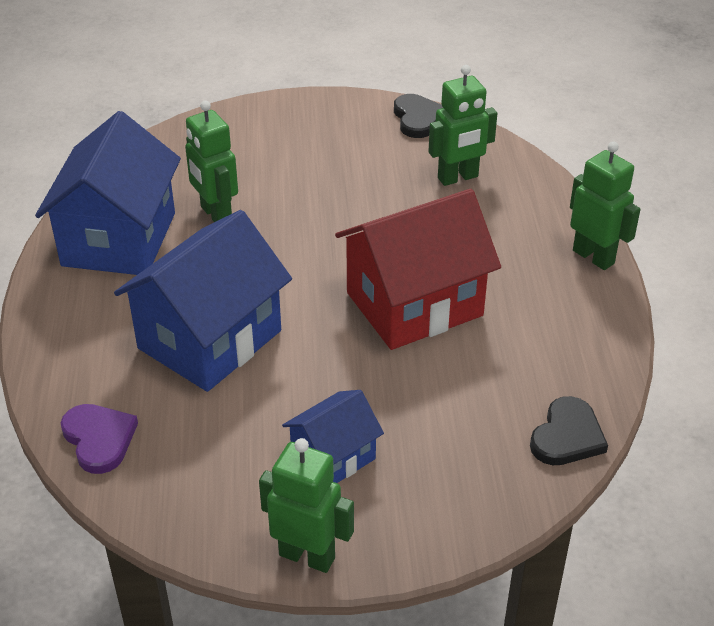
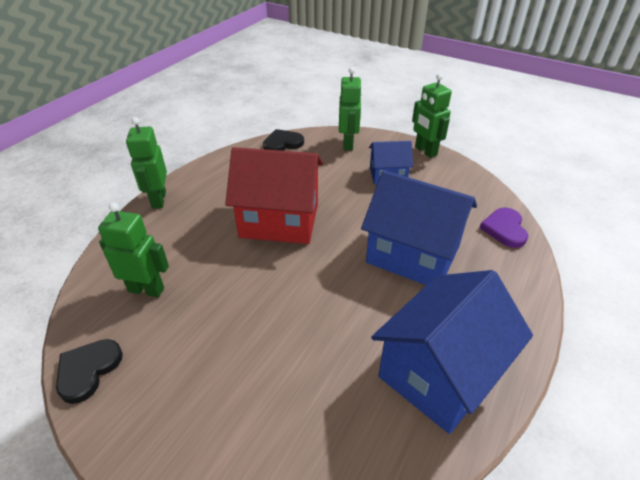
camera: 145 degrees left, 0 degrees up
blue house [114,210,292,392] -> blue house turned 45 degrees clockwise [361,170,477,285]
green robot [185,100,238,222] -> green robot moved to [339,67,362,150]

